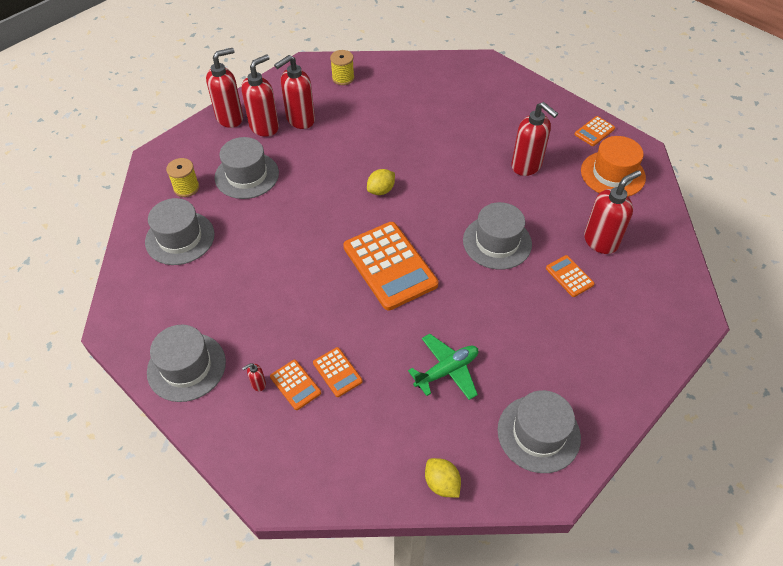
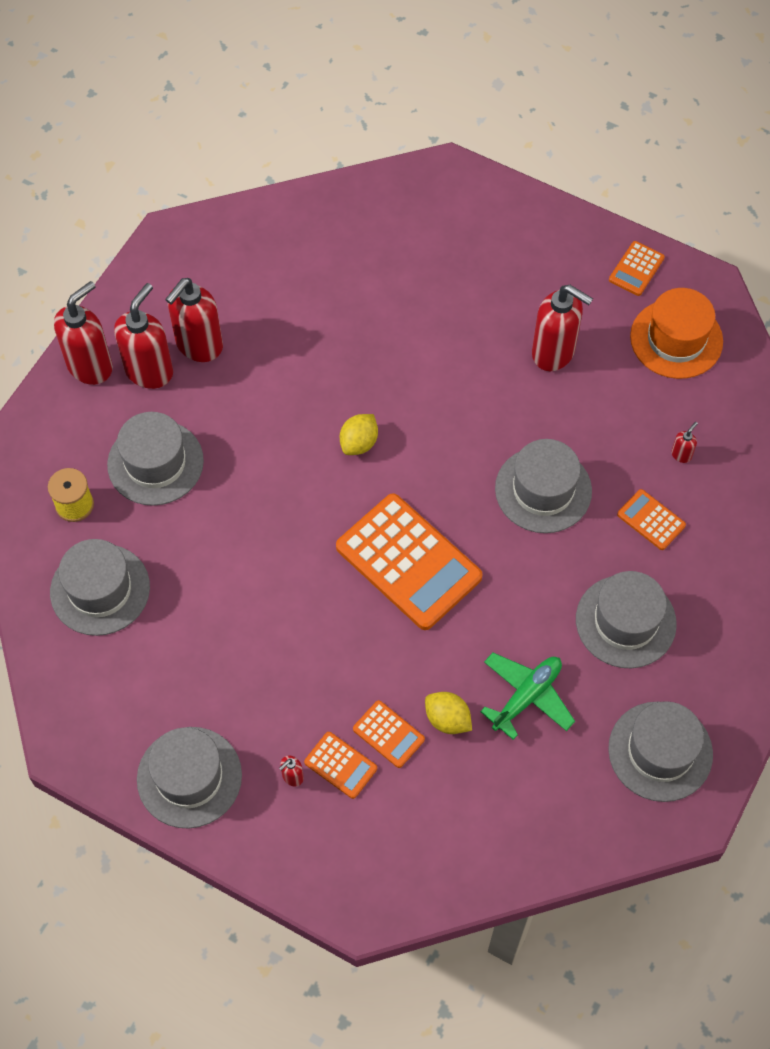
camera: 15 degrees left, 10 degrees up
yellow spool [330,50,354,85] -> none
yellow lemon [425,458,461,498] -> yellow lemon moved to [425,692,472,734]
red soap dispenser [584,170,641,254] -> red soap dispenser [671,422,698,463], size x0.42
none -> grey hat [576,571,677,668]

